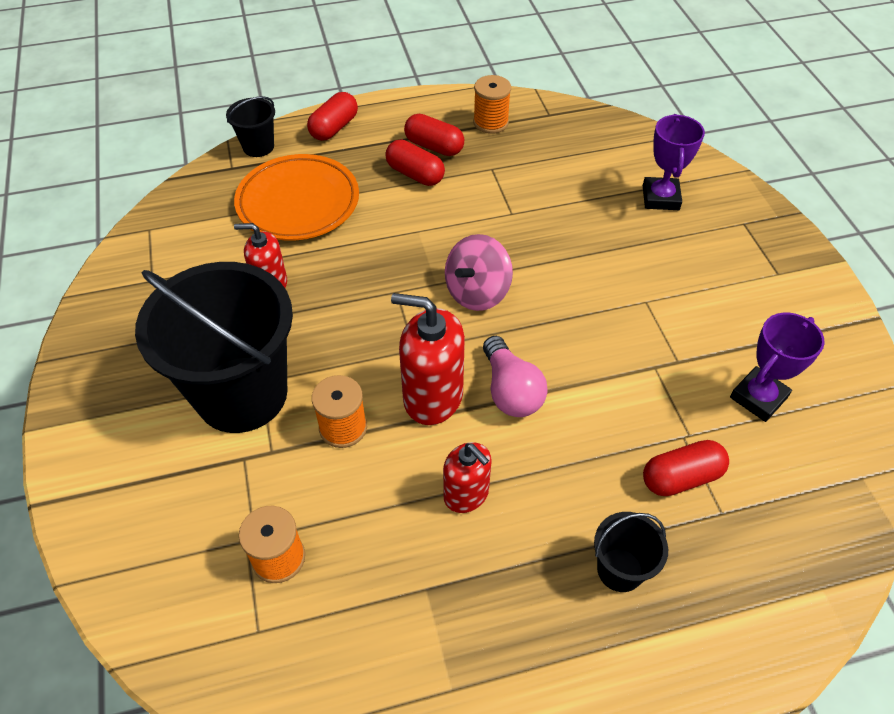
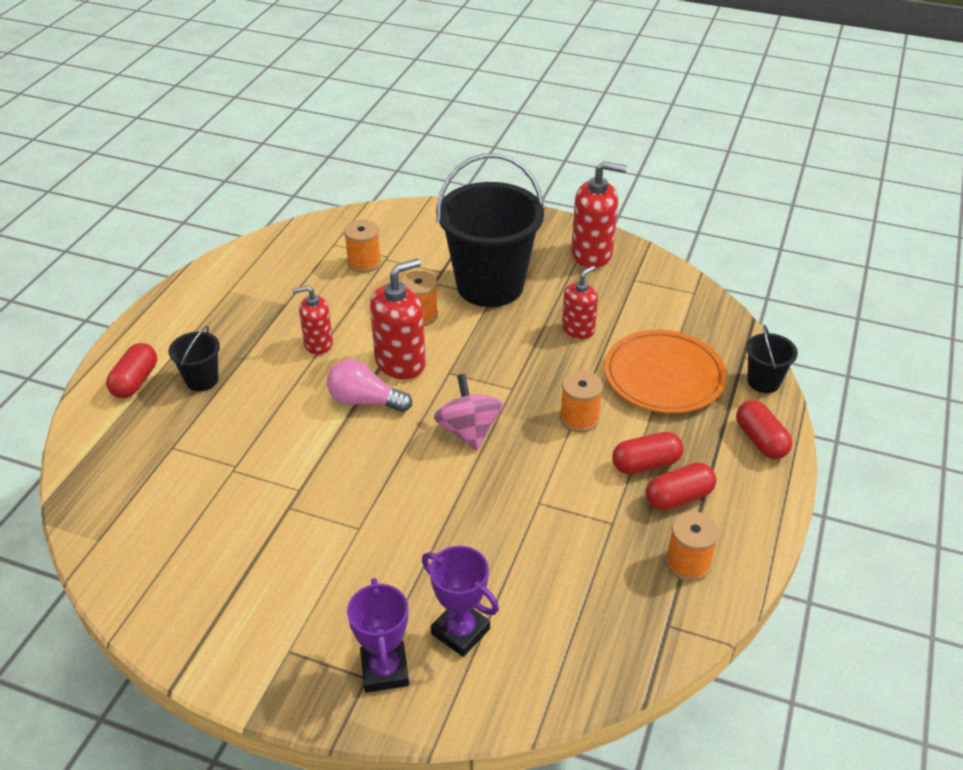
camera: 125 degrees right, 10 degrees down
red capsule [643,440,729,496] -> red capsule moved to [106,343,157,398]
purple trophy [730,313,825,422] -> purple trophy moved to [347,578,409,693]
none -> orange spool [560,370,603,432]
none -> red soap dispenser [571,161,627,268]

